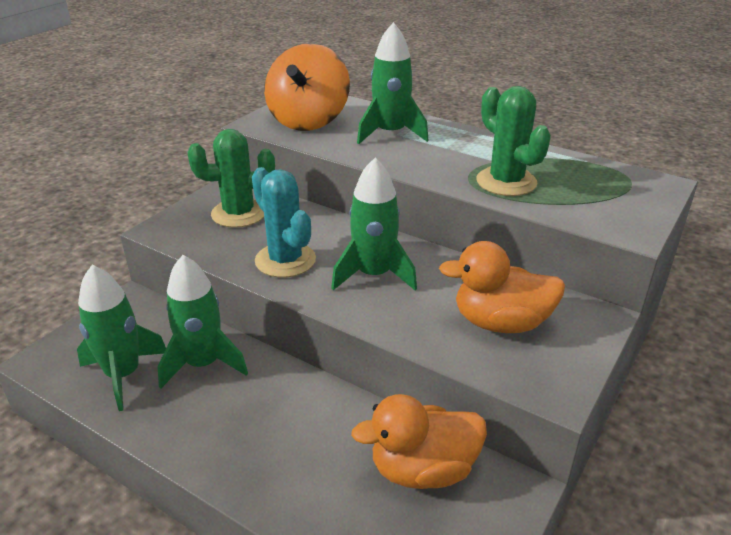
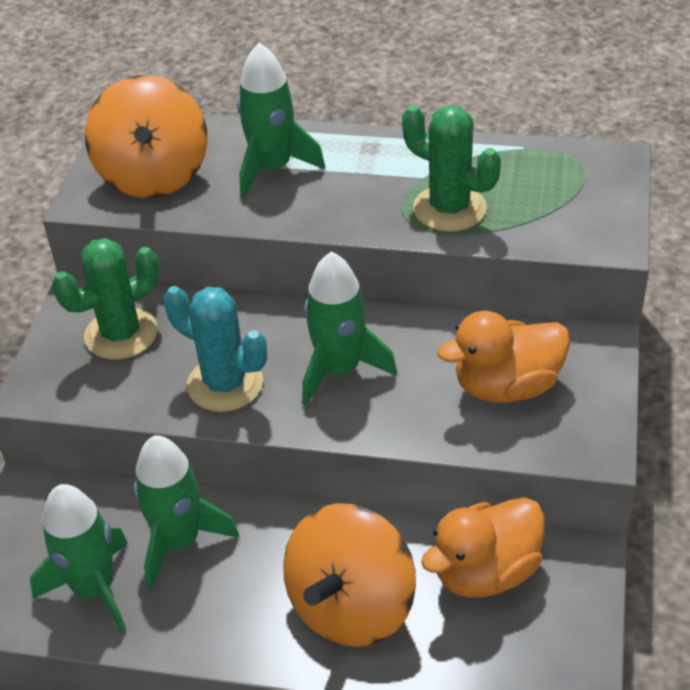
camera: 20 degrees left, 10 degrees up
none -> orange spinning top [283,503,416,647]

